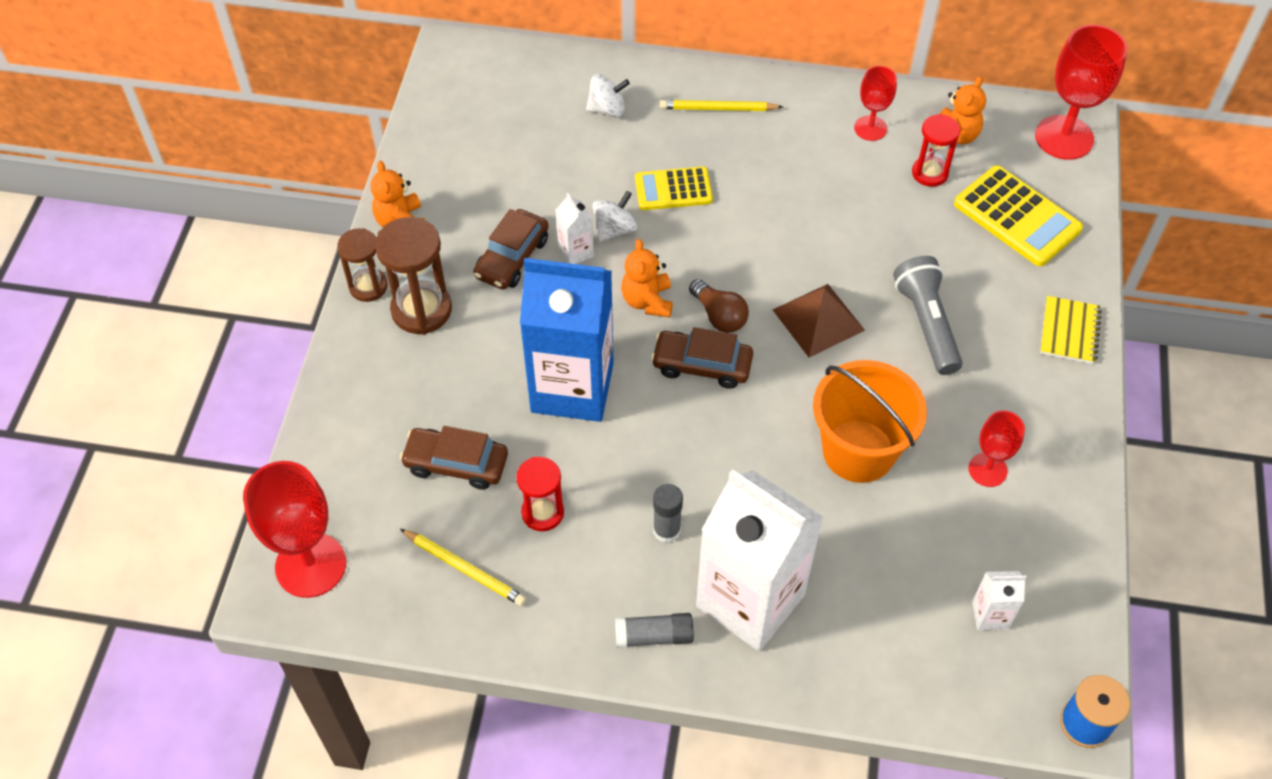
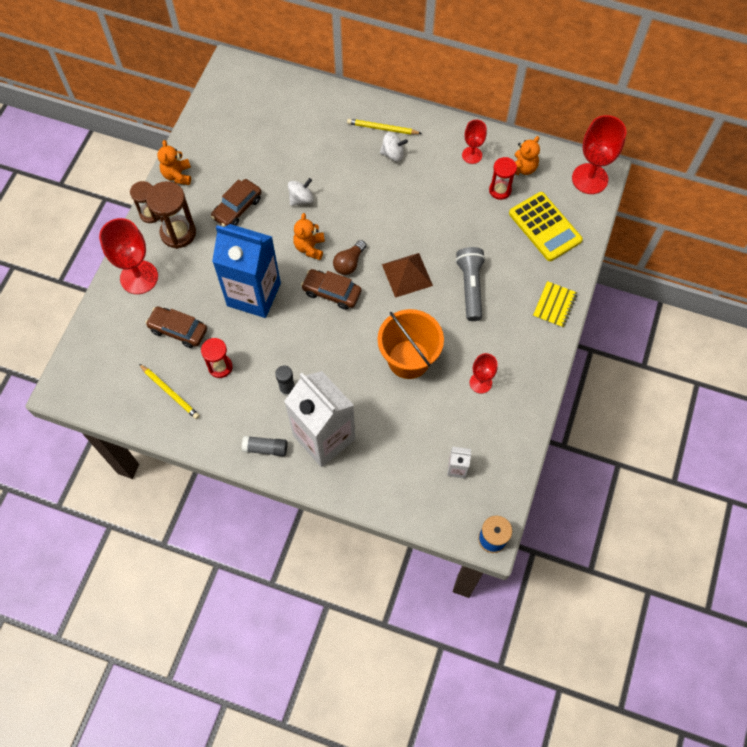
camera: 10 degrees right, 10 degrees up
red goblet [243,461,346,598] -> red goblet moved to [99,218,158,294]
white carton [556,193,594,264] -> none
white spinning top [586,74,630,117] -> white spinning top moved to [380,132,408,161]
yellow calculator [635,166,713,210] -> none
brown light bulb [689,279,749,333] -> brown light bulb turned 60 degrees clockwise [333,240,366,275]

